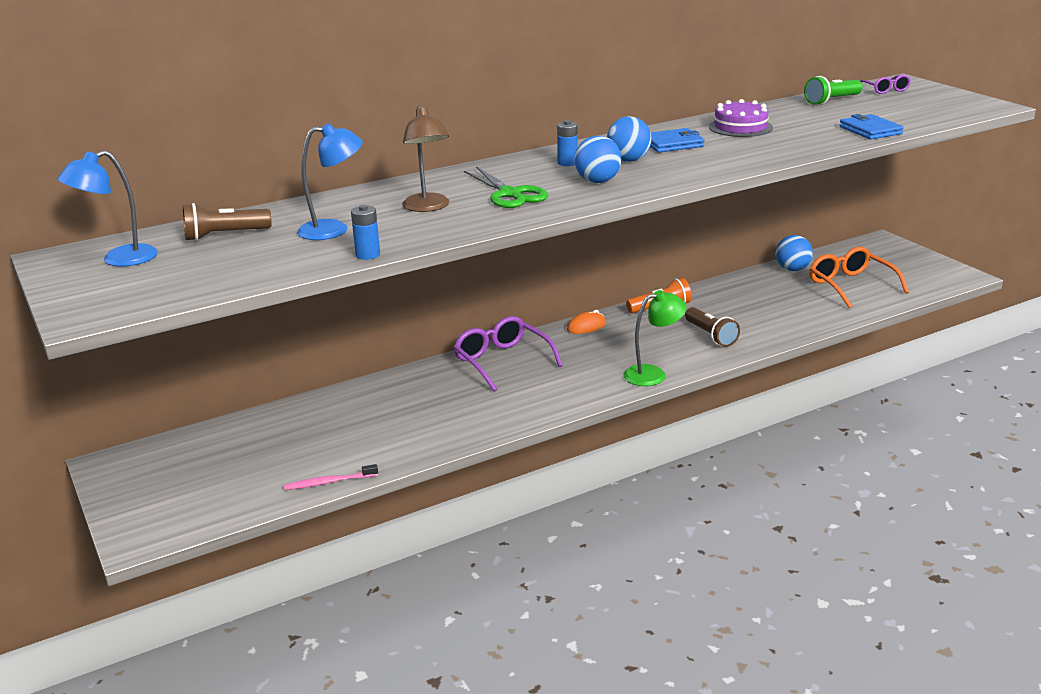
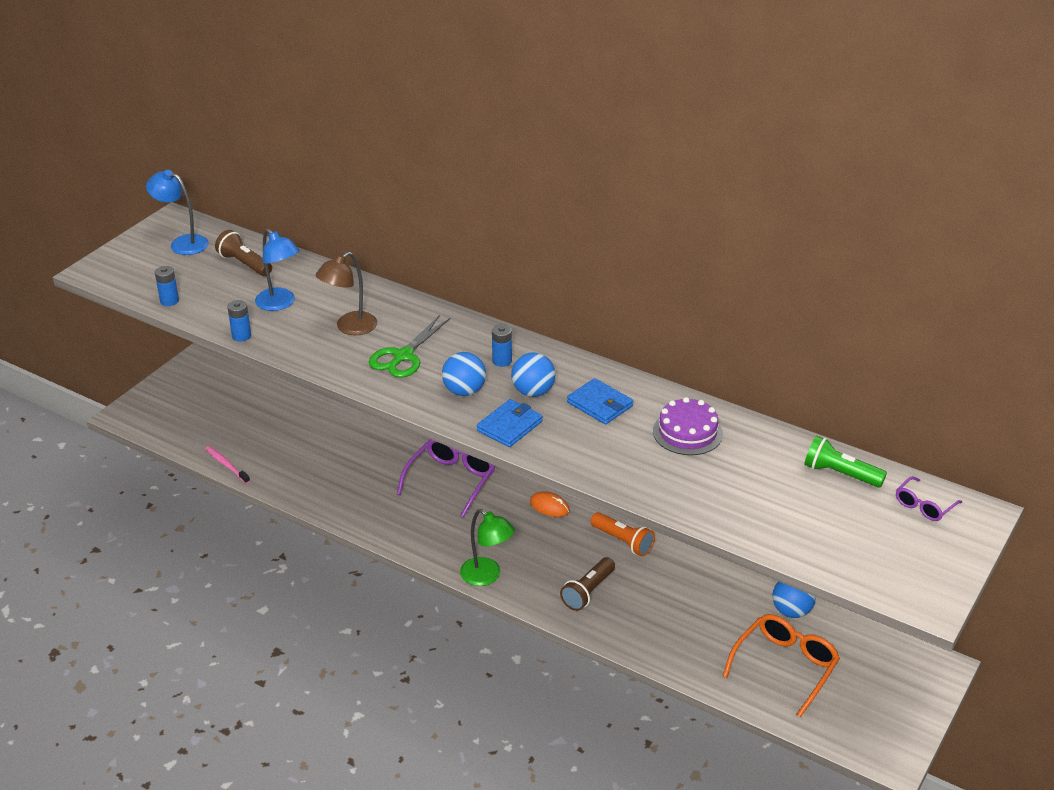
camera: 60 degrees right, 10 degrees up
blue wallet [839,114,904,140] -> blue wallet moved to [477,399,543,447]
none -> blue battery [155,266,179,306]

